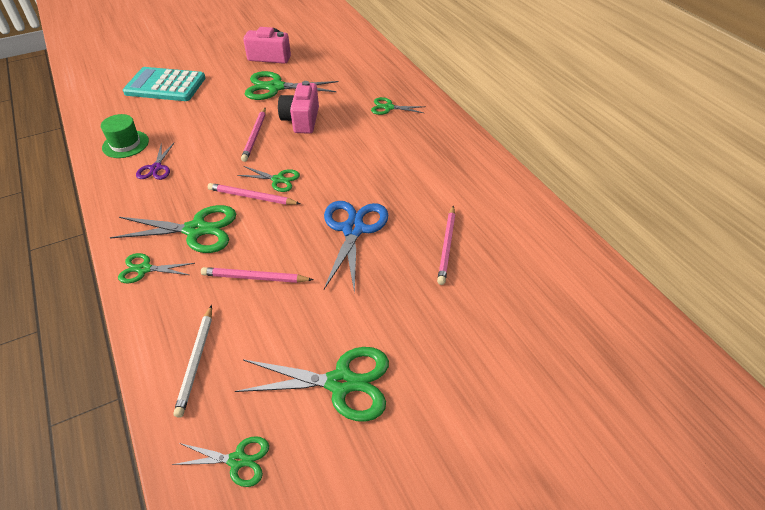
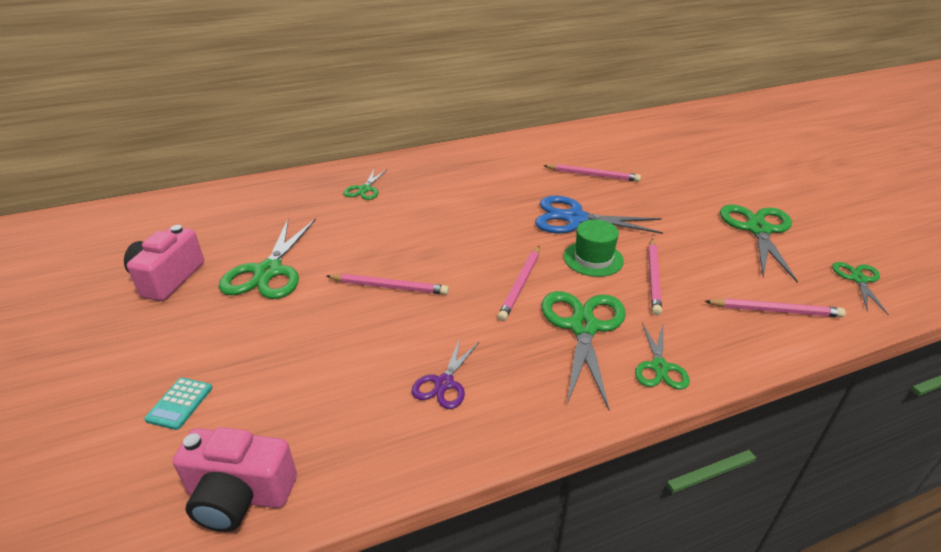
camera: 85 degrees left, 10 degrees down
green hat [101,114,149,158] -> green hat moved to [564,220,624,277]
turquoise calculator [123,67,205,101] -> turquoise calculator [144,378,212,430], size x0.42
purple scissors [136,143,174,180] -> purple scissors turned 105 degrees clockwise [411,338,480,409]
white pencil [173,305,212,418] -> pink pencil [704,298,846,317]
green scissors [237,166,300,192] -> none
pink camera [278,81,319,134] -> pink camera moved to [173,427,297,532]

